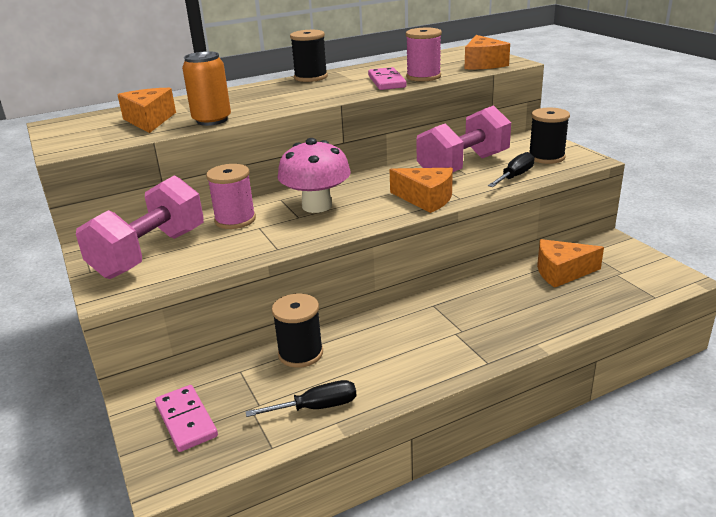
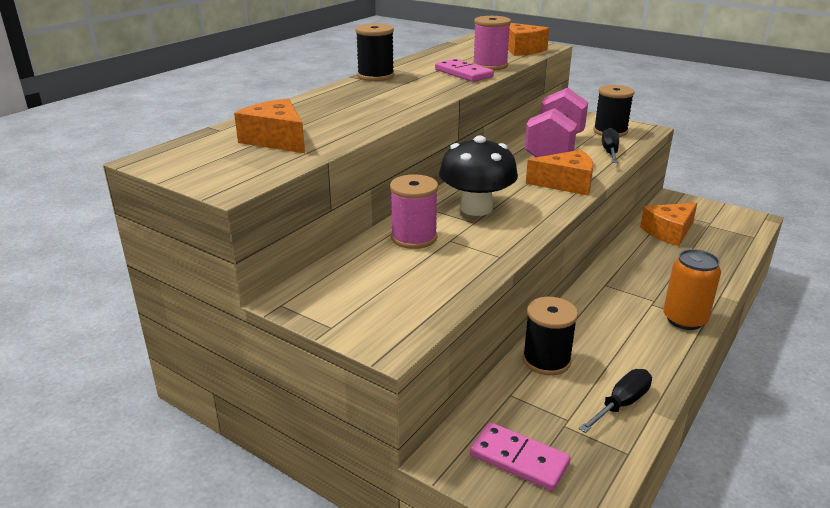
camera: 30 degrees left, 0 degrees up
pink dumbbell [76,175,204,279] -> none
orange can [182,51,231,126] -> orange can moved to [663,249,721,330]
pink mushroom [278,138,351,213] -> black mushroom [439,135,518,216]

